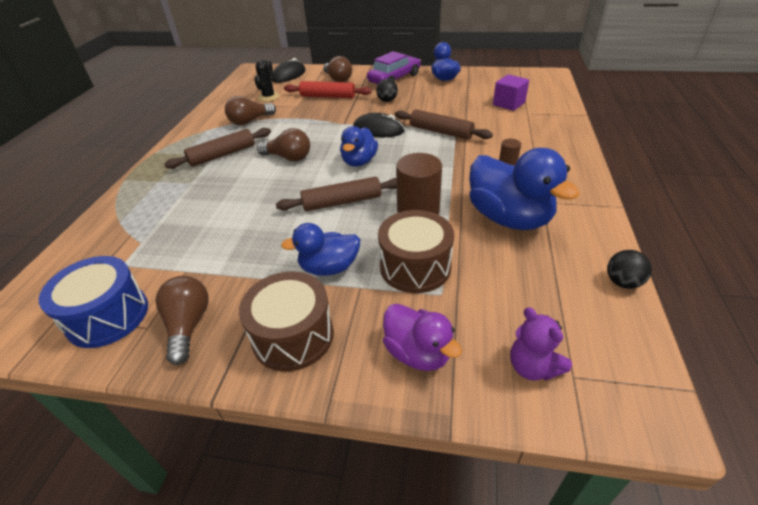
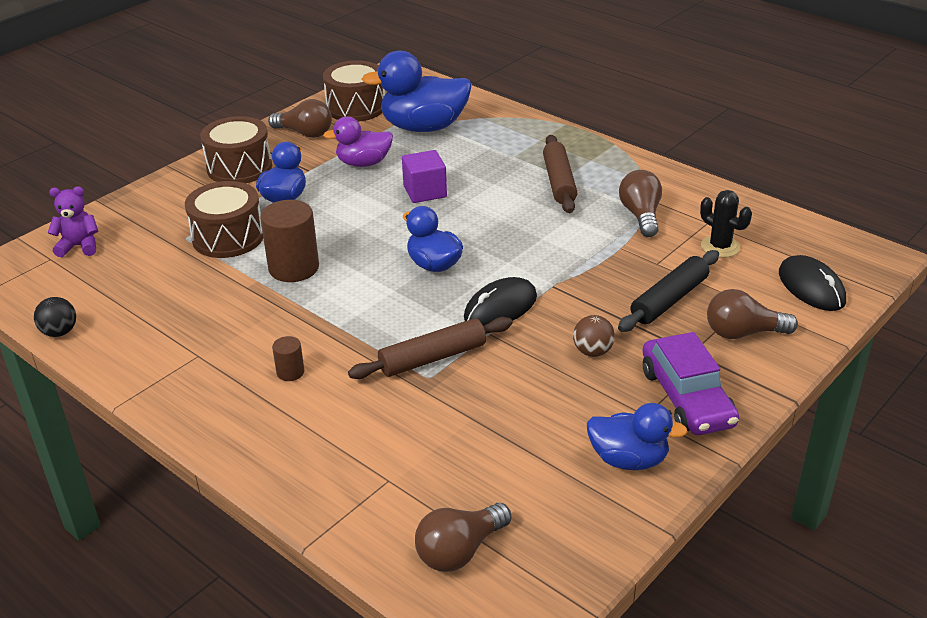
camera: 120 degrees right, 5 degrees down
blue drum [39,256,148,348] -> brown drum [323,60,385,122]
brown light bulb [257,128,310,161] -> brown light bulb moved to [415,503,511,572]
brown rolling pin [276,177,397,211] -> none
red rolling pin [284,81,372,98] -> black rolling pin [618,250,719,332]
black ball [376,79,398,102] -> brown ball [573,315,615,357]
purple duck [383,304,462,371] -> purple duck moved to [323,117,393,167]
blue duck [469,148,580,230] -> blue duck moved to [362,50,472,132]
purple cube [493,74,529,111] -> purple cube moved to [402,150,447,203]

